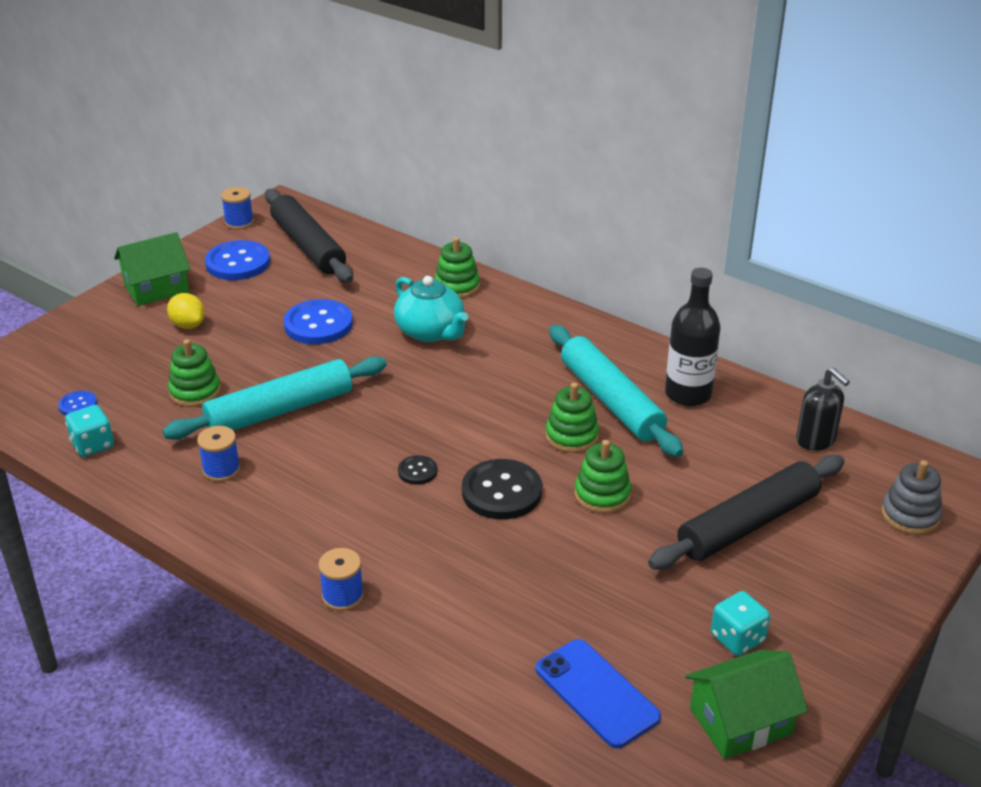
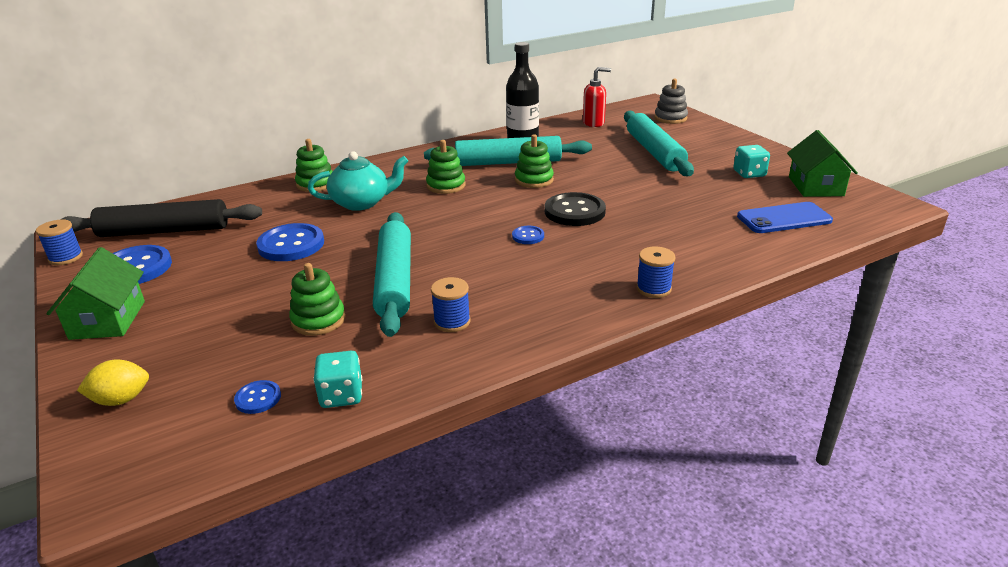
camera: 65 degrees left, 5 degrees down
yellow lemon [167,293,205,329] -> yellow lemon moved to [77,360,149,406]
black button [398,455,437,485] -> blue button [512,226,544,244]
green stacking toy [574,440,631,513] -> green stacking toy moved to [426,140,466,194]
black rolling pin [648,455,844,570] -> turquoise rolling pin [624,111,694,176]
black soap dispenser [796,367,850,451] -> red soap dispenser [583,67,611,127]

